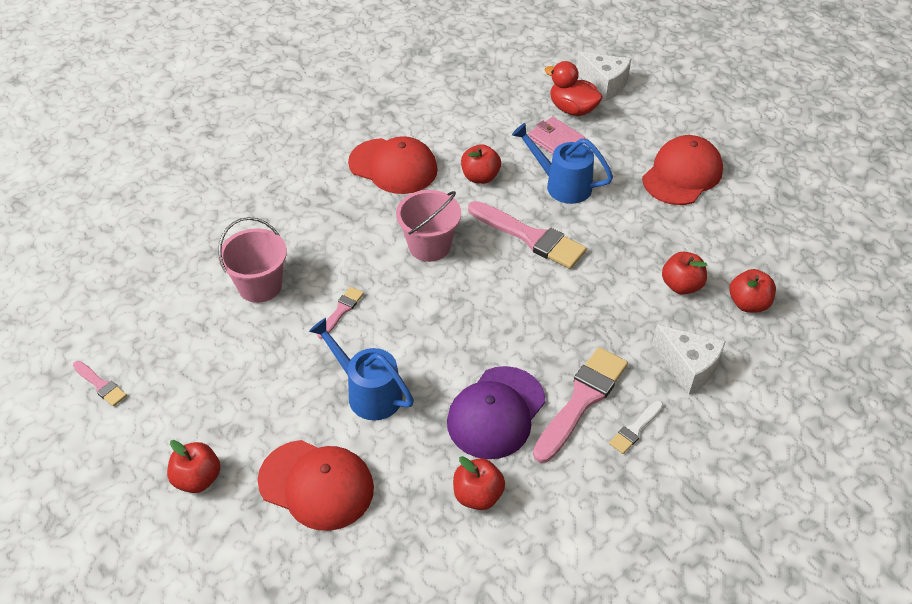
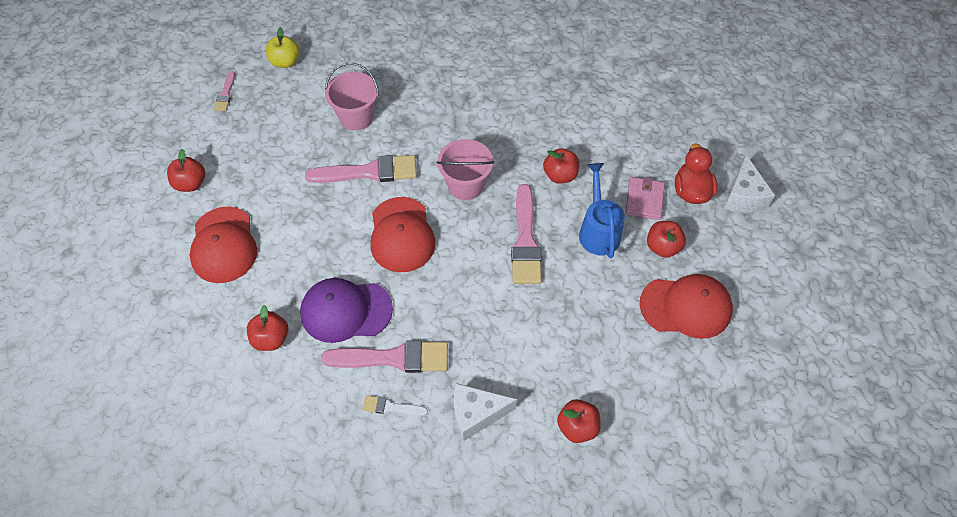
camera: 55 degrees right, 10 degrees up
blue watering can [309,318,414,421] -> none
pink brush [317,287,364,339] -> pink brush [305,155,417,183], size x2.01
red cap [348,136,438,194] -> red cap moved to [371,197,435,272]
white cheese [652,325,726,394] -> white cheese turned 75 degrees clockwise [454,383,517,441]
red apple [662,252,707,295] -> red apple moved to [647,221,686,258]
none -> yellow apple [266,27,299,68]

